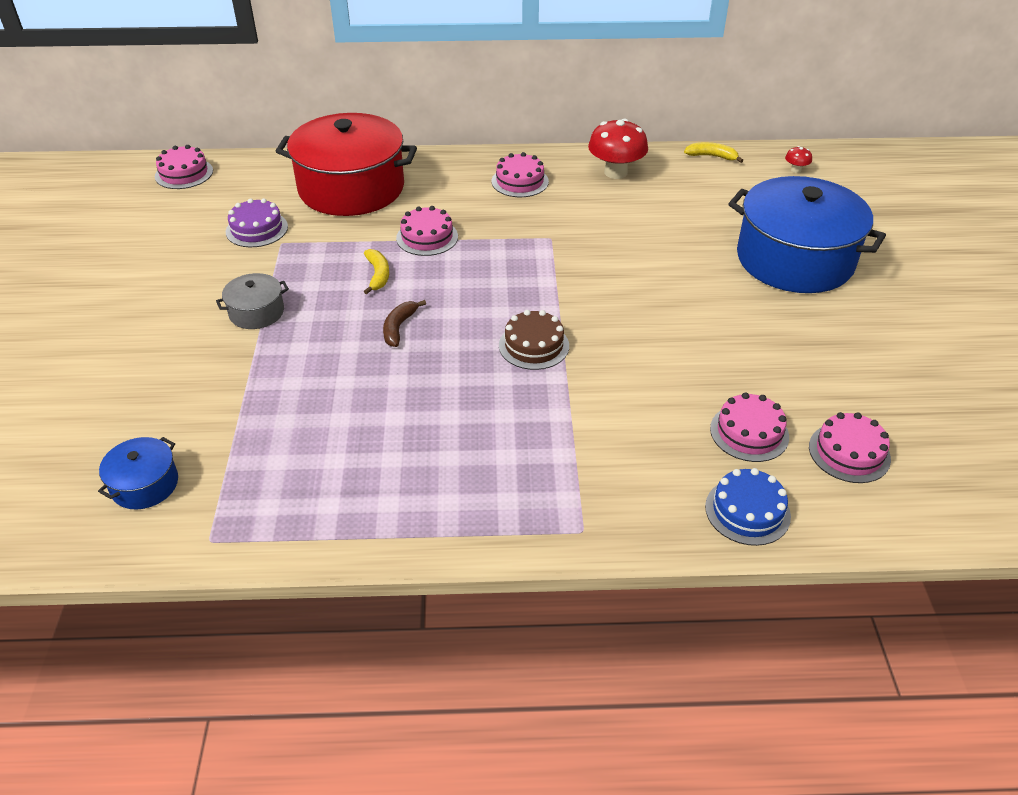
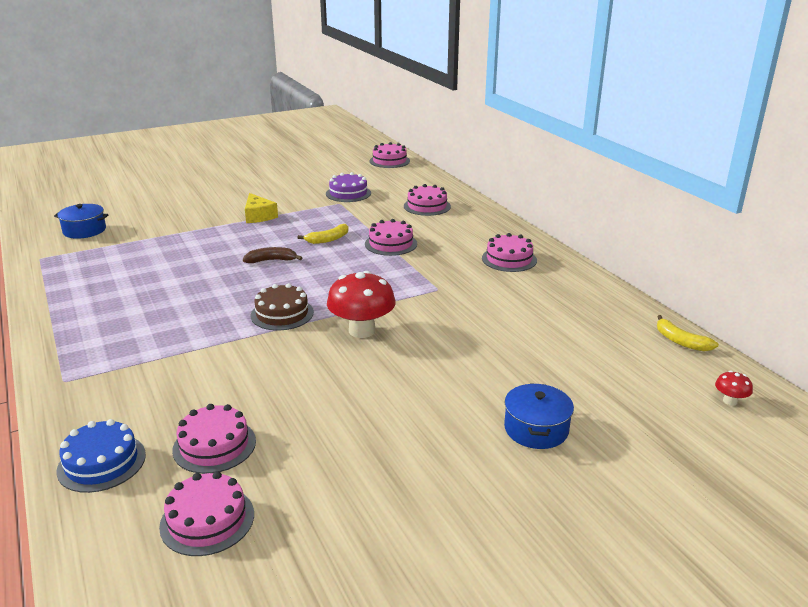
camera: 65 degrees right, 15 degrees down
grey pot [216,273,289,329] -> yellow cheese [245,193,278,223]
red pot [275,113,417,216] -> pink cake [404,184,451,216]
red mushroom [588,119,648,179] -> red mushroom moved to [327,271,396,338]
yellow banana [684,142,743,163] -> yellow banana turned 150 degrees clockwise [657,315,719,351]
blue pot [728,176,886,293] -> blue pot [504,383,574,449], size x0.44

